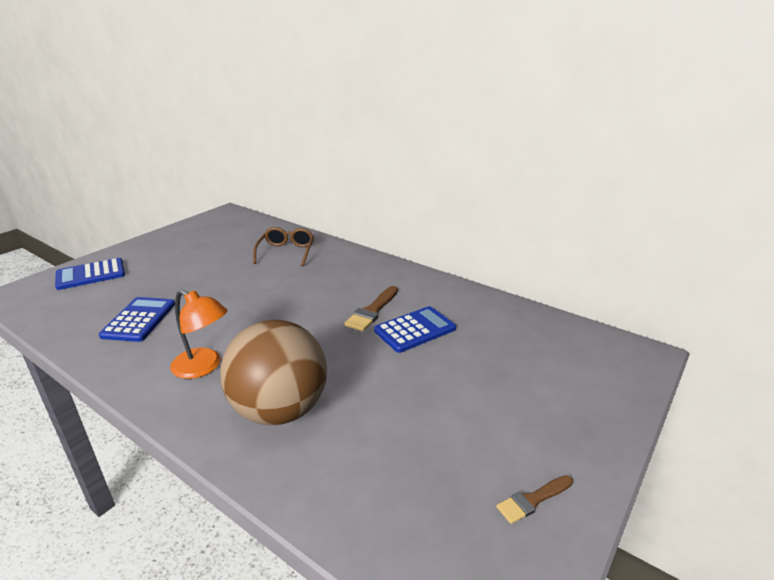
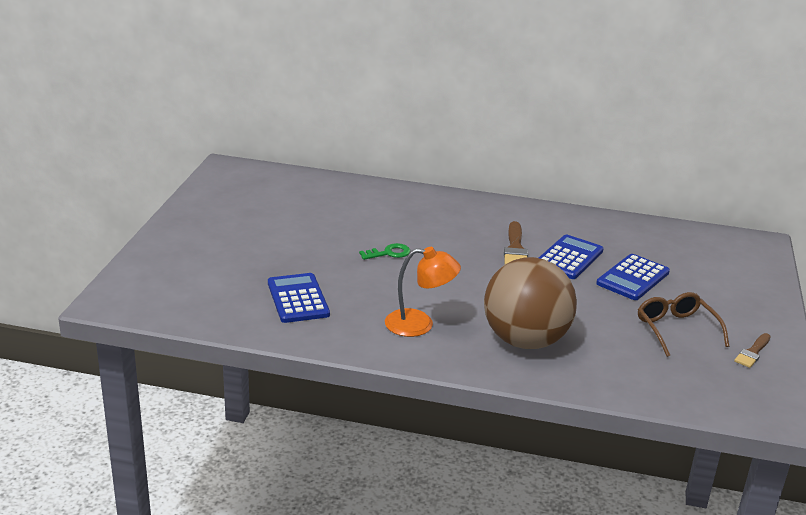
camera: 25 degrees left, 0 degrees up
blue calculator [55,258,125,290] -> blue calculator moved to [596,254,670,300]
brown glasses [253,227,314,266] -> brown glasses moved to [638,292,729,357]
none -> green key [359,243,410,260]

